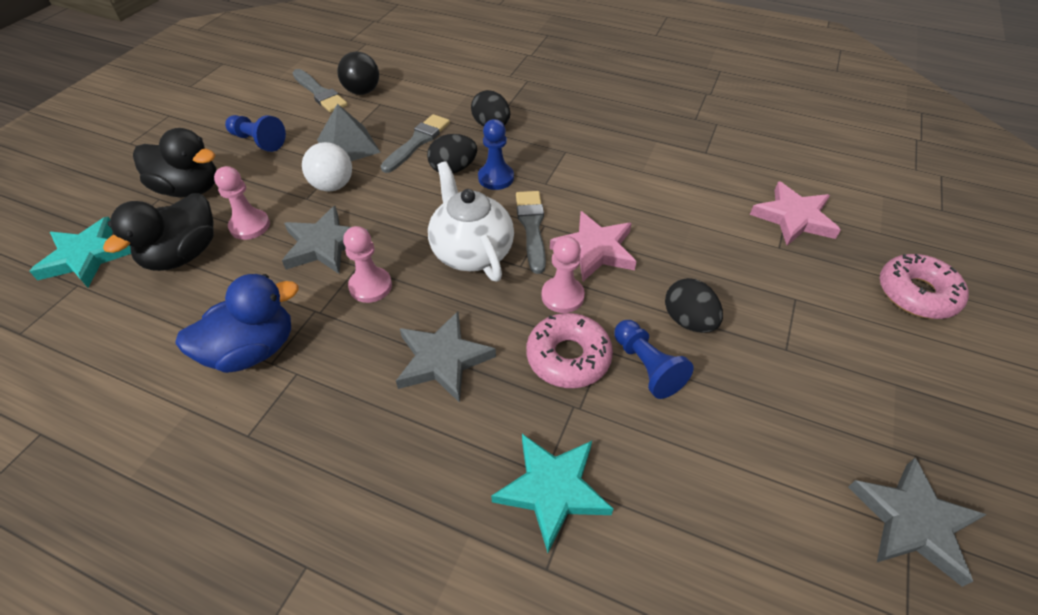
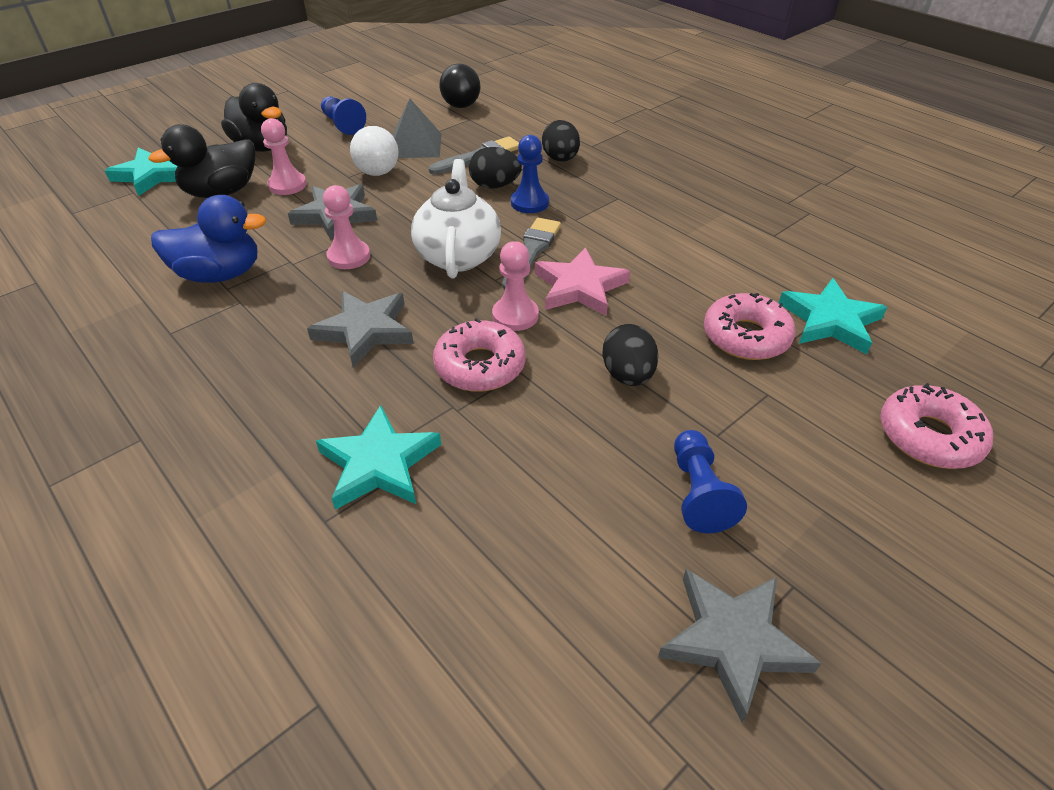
camera: 25 degrees right, 5 degrees down
grey brush [293,69,348,113] -> none
blue pawn [614,320,694,399] -> blue pawn moved to [674,430,747,533]
pink star [750,181,841,246] -> turquoise star [778,278,887,354]
none -> pink donut [704,293,796,360]

